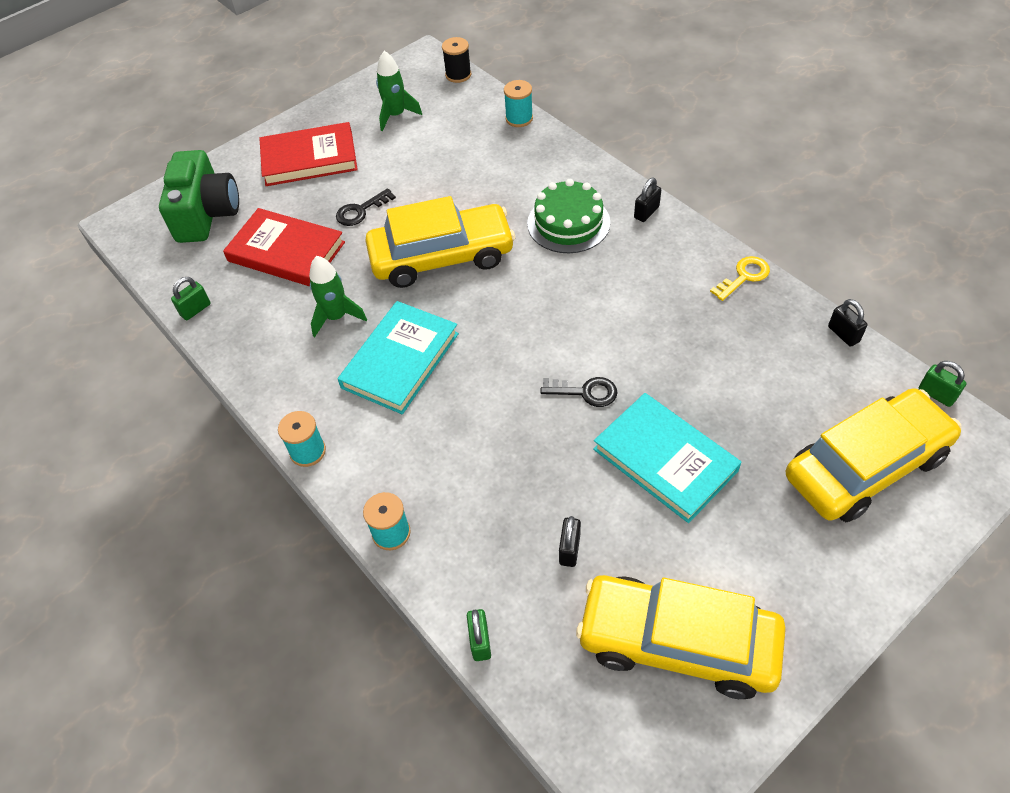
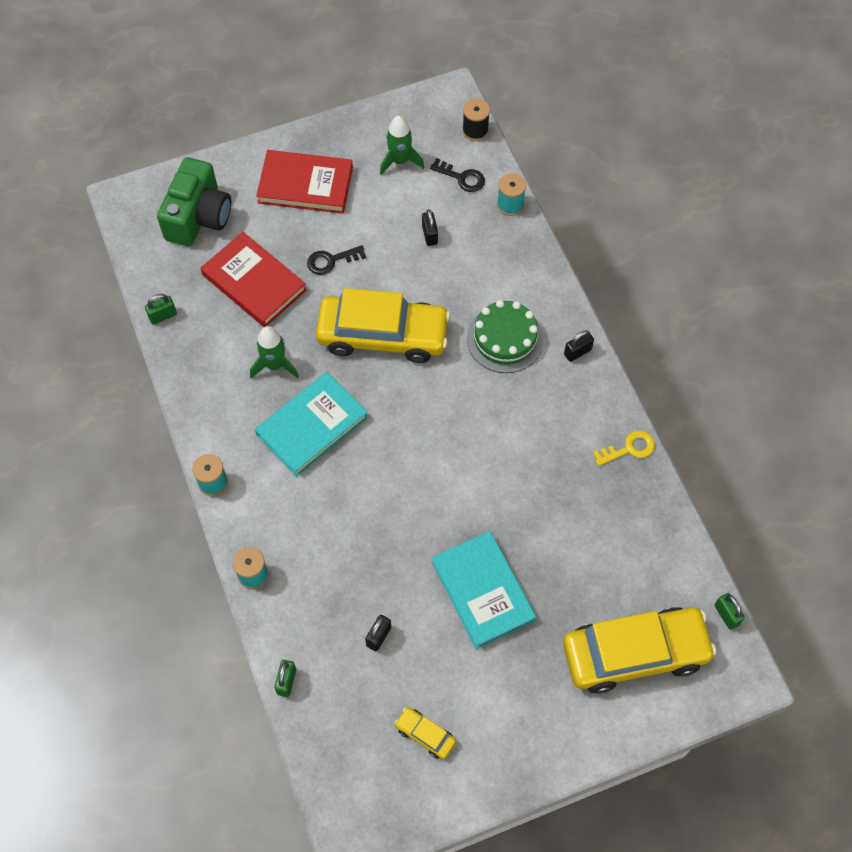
camera: 15 degrees right, 10 degrees up
black key [540,377,618,407] -> black key moved to [430,158,485,192]
yellow car [576,575,786,699] -> yellow car [394,707,456,759], size x0.42
black padlock [828,299,867,347] -> black padlock moved to [422,209,438,246]

